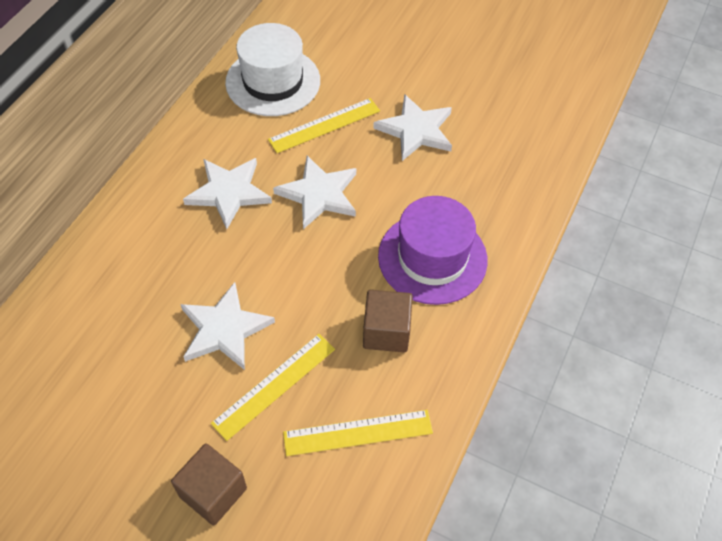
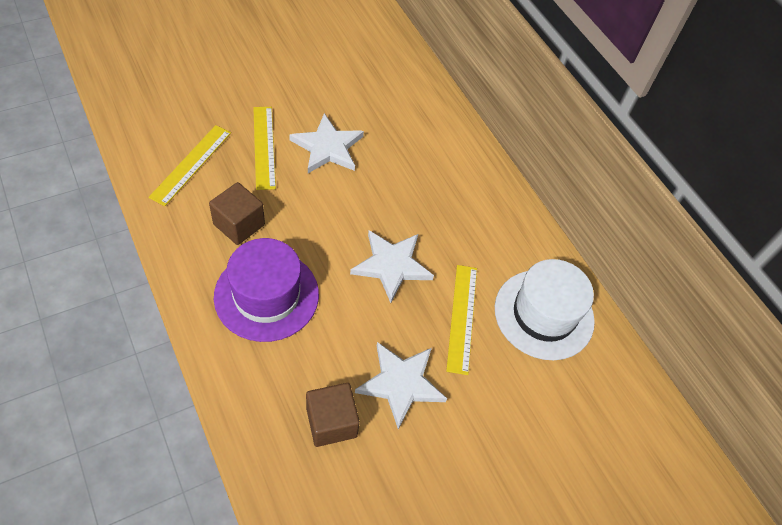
camera: 120 degrees right, 0 degrees up
brown cube [171,443,247,526] -> brown cube moved to [306,383,360,447]
white star [183,158,272,229] -> none

